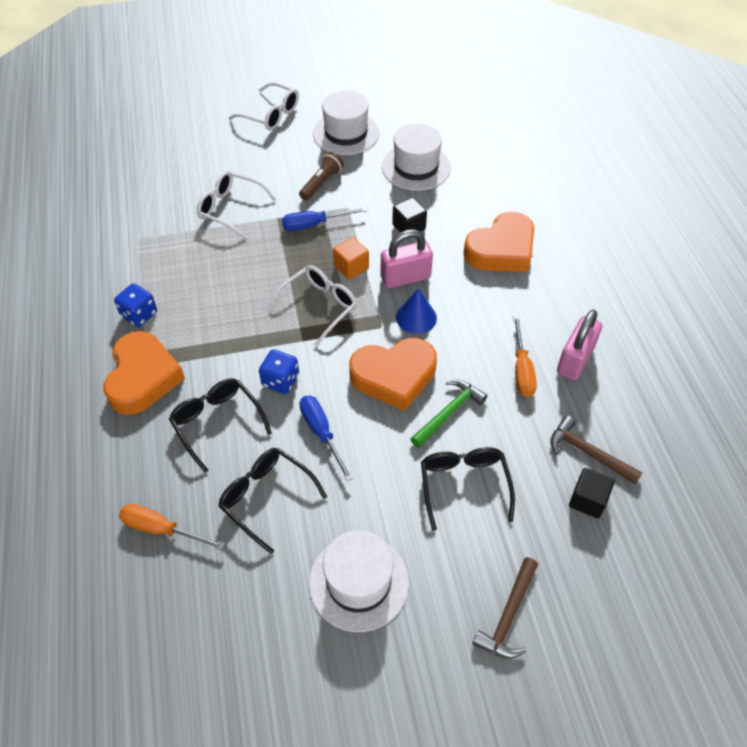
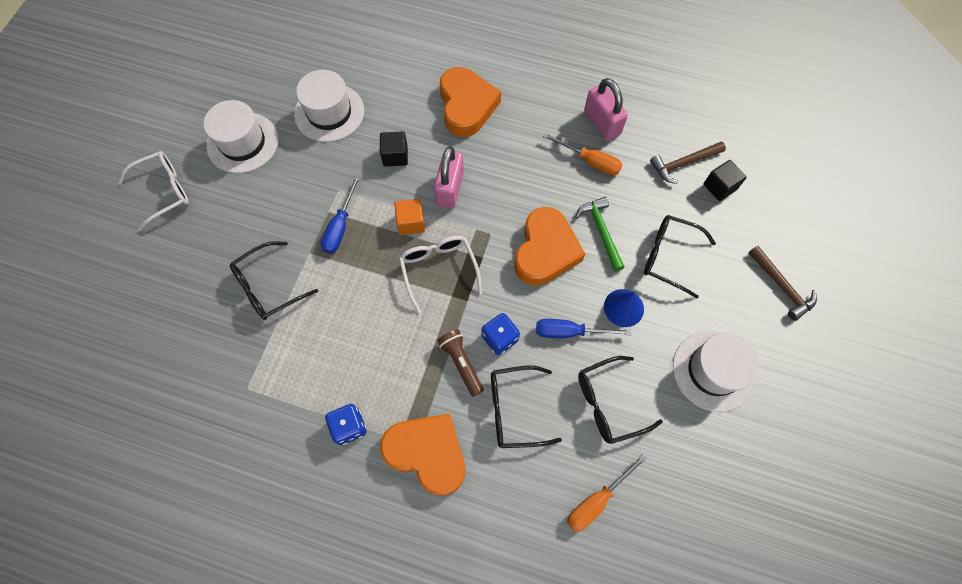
camera: 60 degrees left, 15 degrees up
white glasses [197,171,276,239] -> black glasses [230,241,318,320]
brown flashlight [299,152,344,201] -> brown flashlight moved to [437,329,484,397]
blue cone [396,288,437,334] -> blue cone moved to [604,289,644,327]

